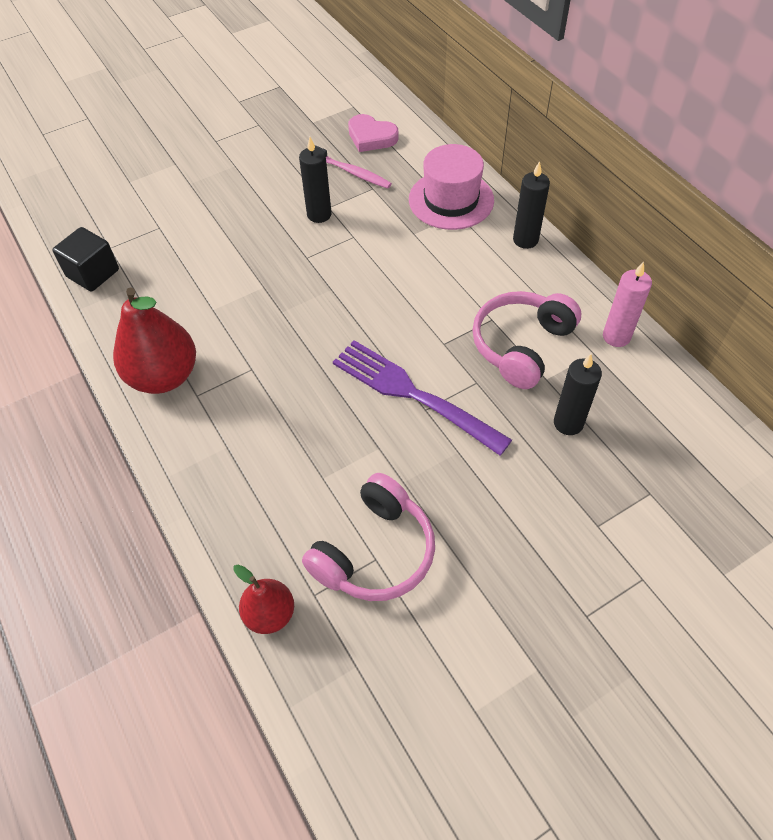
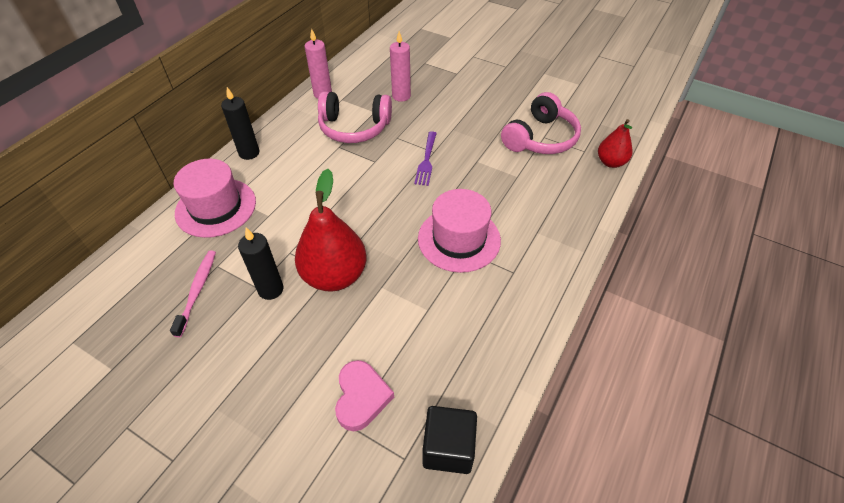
camera: 120 degrees left, 5 degrees down
red pear [113,287,196,394] -> red pear moved to [295,169,367,292]
pink headphones [302,473,435,601] -> pink headphones turned 120 degrees clockwise [501,92,581,154]
purple fork [333,340,512,456] -> purple fork [414,131,437,186], size x0.54
pink heart [348,114,399,152] -> pink heart moved to [335,360,394,431]
black candle [554,354,602,435] -> pink candle [390,31,411,102]
none -> pink hat [418,189,501,273]

